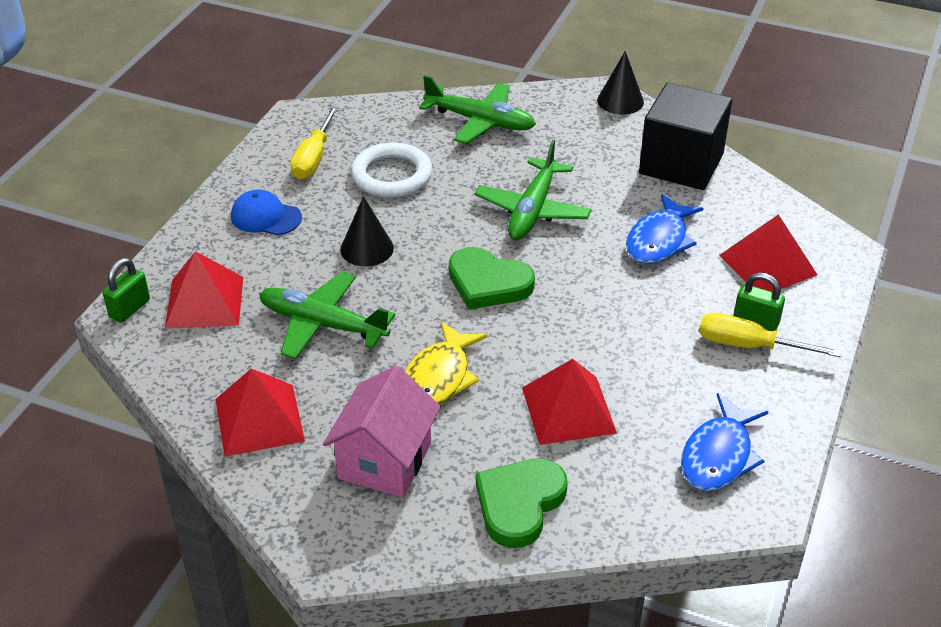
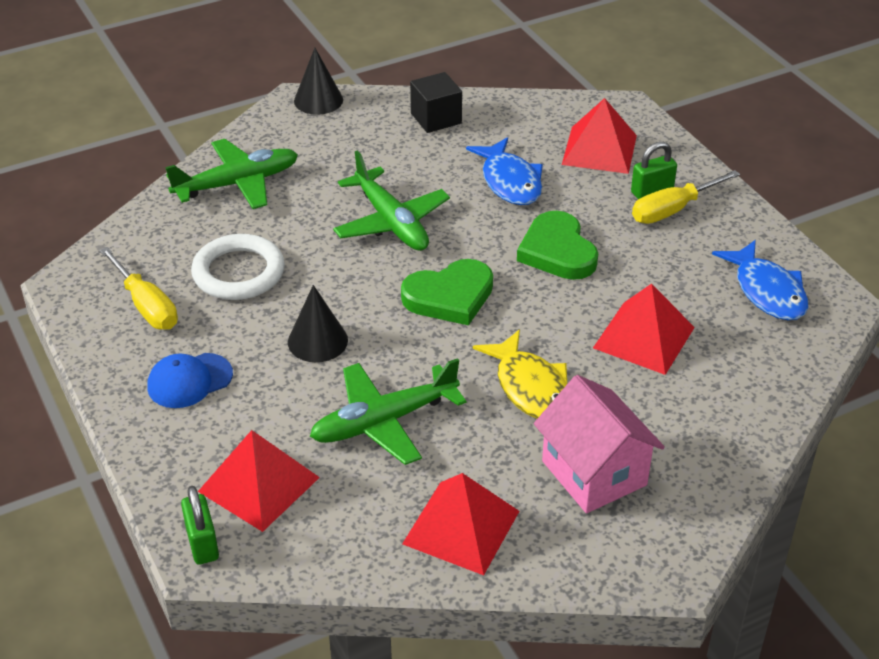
camera: 50 degrees left, 0 degrees up
green heart [476,458,568,548] -> green heart moved to [517,211,598,280]
black cube [639,82,732,190] -> black cube [410,72,462,133], size x0.57

